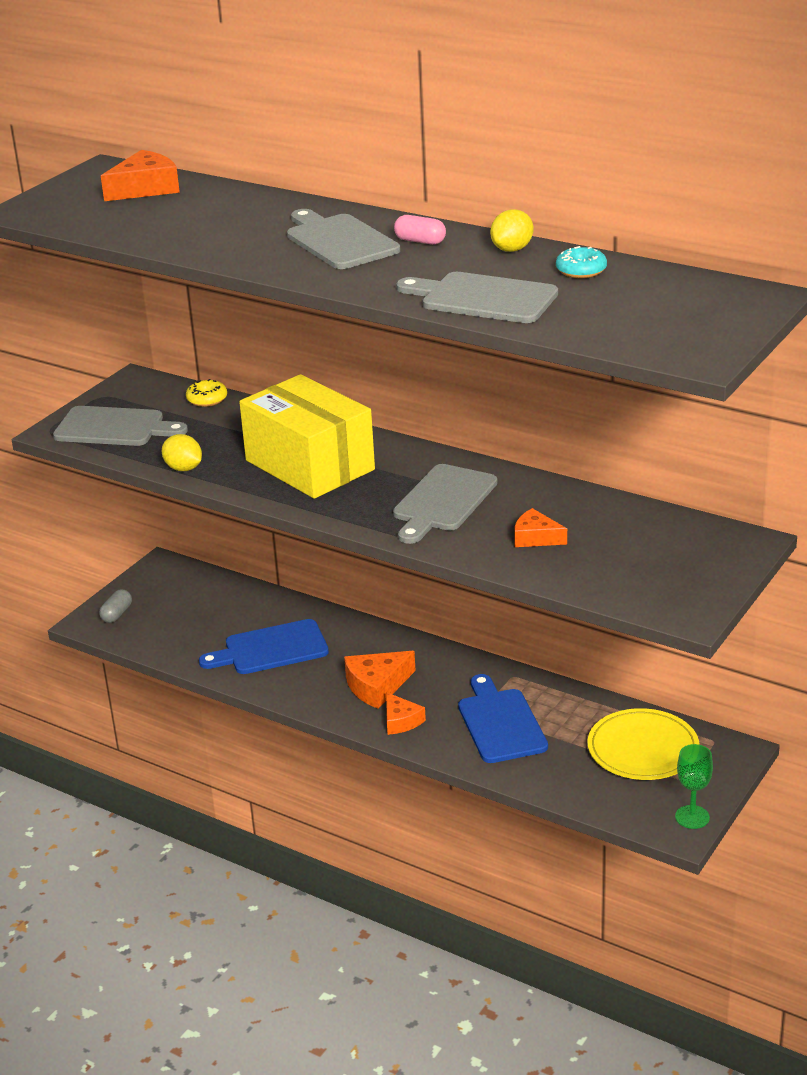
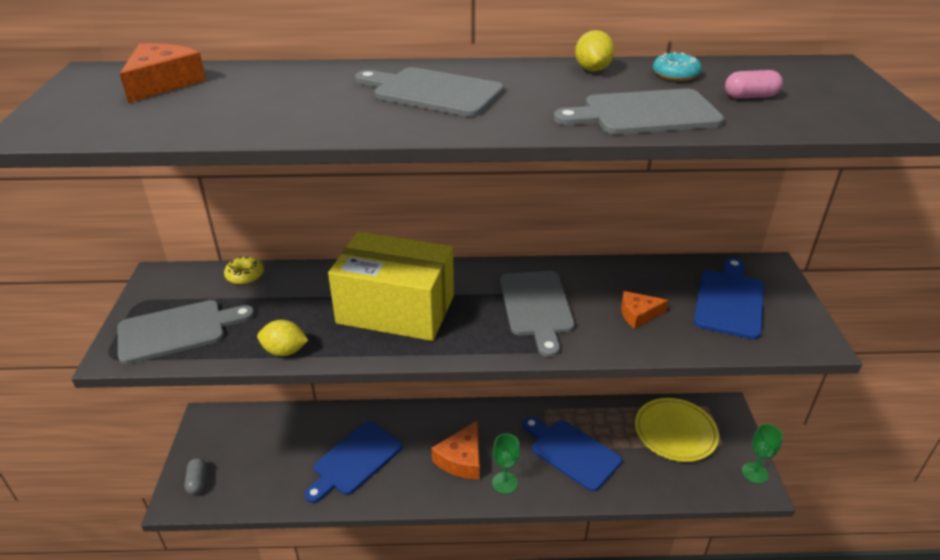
camera: 35 degrees left, 5 degrees up
orange cheese [386,692,426,735] -> green goblet [492,434,520,494]
pink capsule [394,215,446,245] -> pink capsule moved to [725,70,783,99]
none -> blue cutting board [694,258,764,339]

